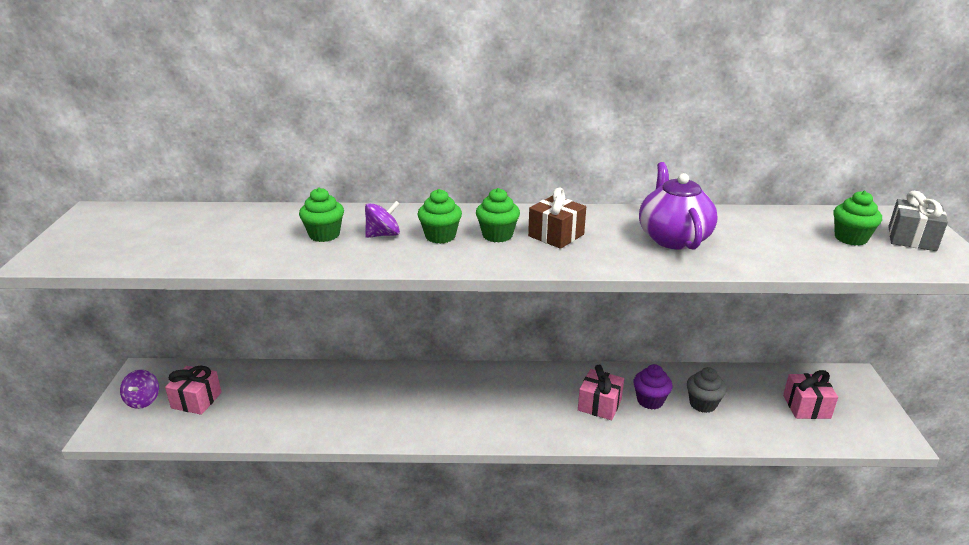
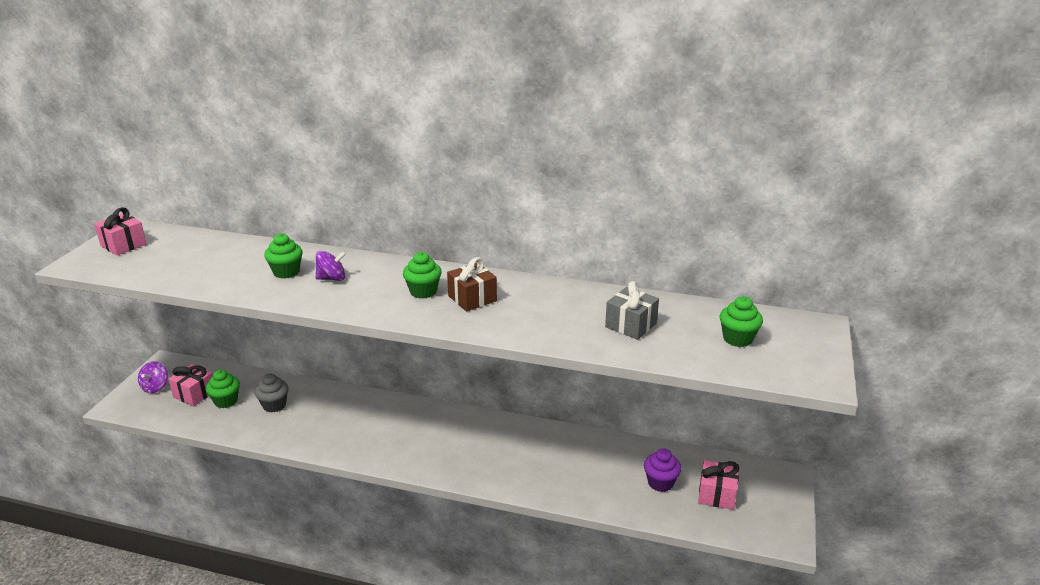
camera: 15 degrees right, 0 degrees up
green cupcake [417,189,462,244] -> green cupcake moved to [206,370,240,408]
pink gift [578,365,624,420] -> pink gift moved to [94,207,147,256]
purple cupcake [633,364,672,410] -> purple cupcake moved to [644,448,681,492]
purple teapot [639,162,718,249] -> none
grey cupcake [687,367,727,413] -> grey cupcake moved to [255,374,289,413]
grey gift [888,191,948,251] -> grey gift moved to [605,281,659,340]

